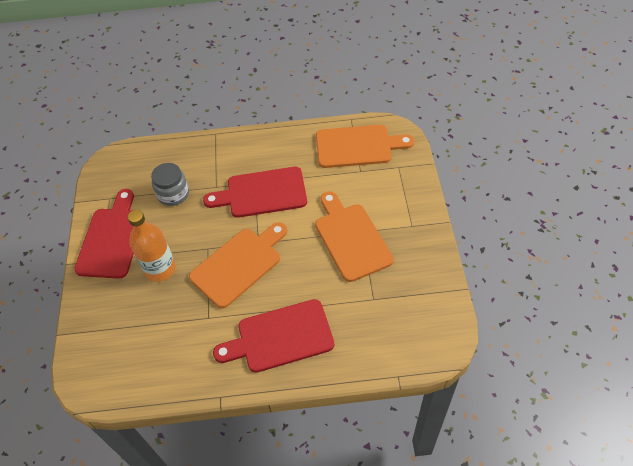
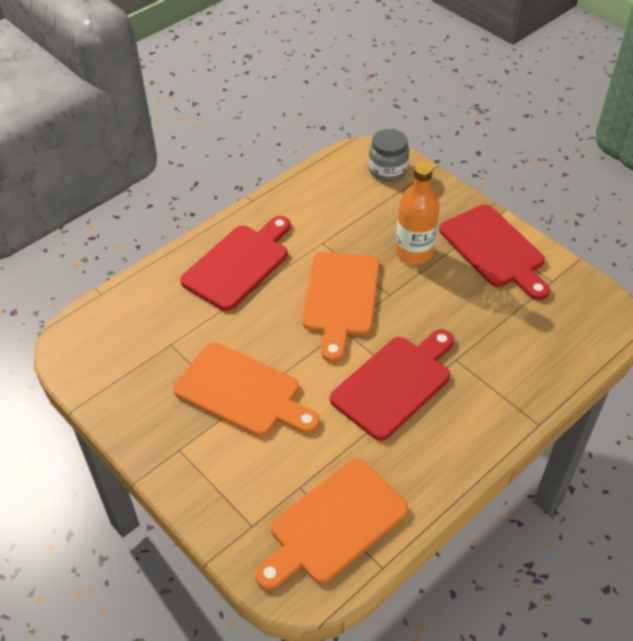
camera: 140 degrees right, 5 degrees down
grey jar [151,163,189,206] -> grey jar moved to [368,129,409,182]

